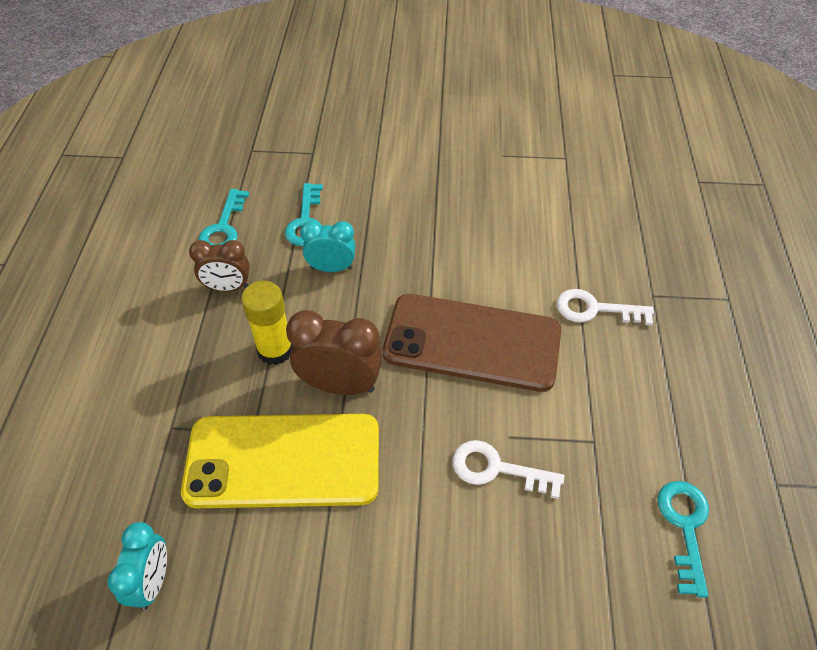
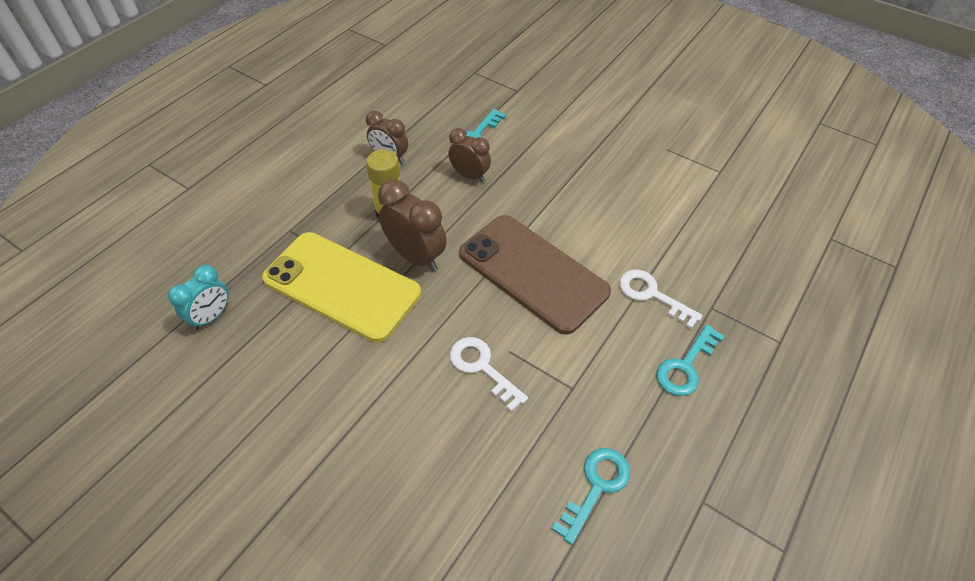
camera: 30 degrees right, 0 degrees up
turquoise key [198,189,249,245] -> turquoise key moved to [656,324,724,396]
turquoise clock [300,221,355,272] -> brown clock [448,128,491,182]

